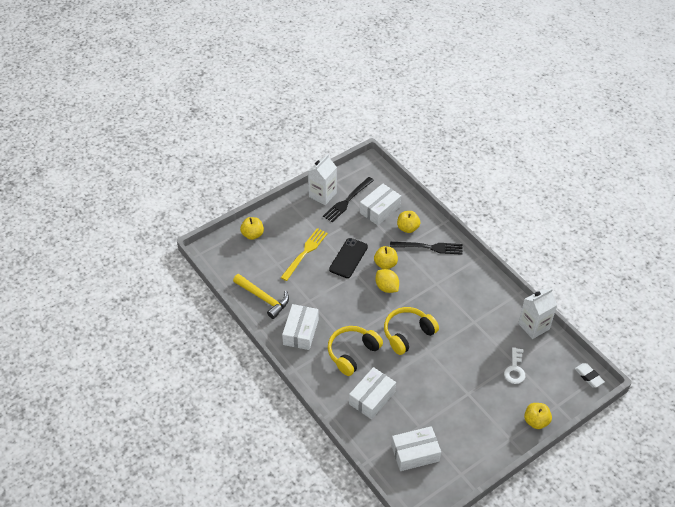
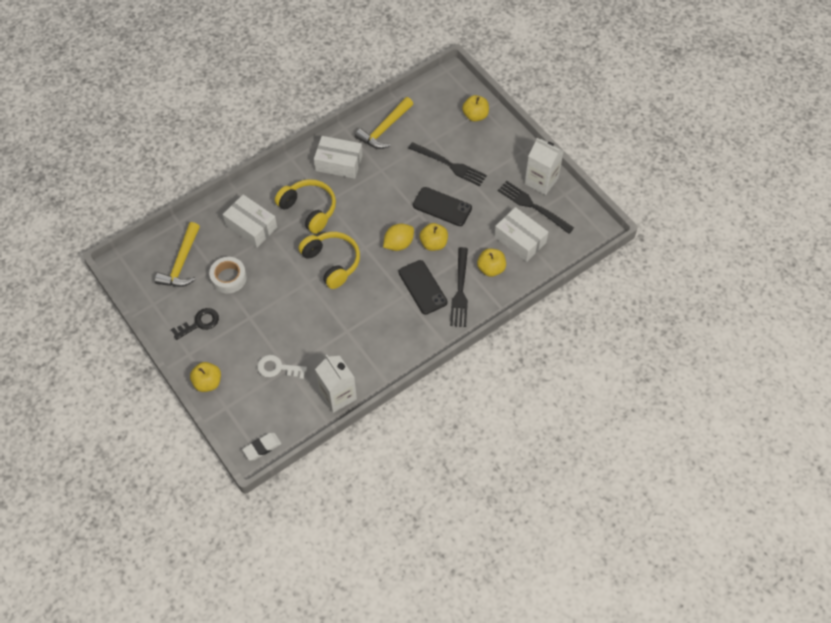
camera: 90 degrees right, 10 degrees up
yellow fork [280,228,328,281] -> black fork [408,142,487,186]
white box [391,426,441,471] -> yellow hammer [155,222,200,287]
none -> black key [171,308,219,340]
none -> white tape [209,257,247,293]
none -> black phone [398,260,448,315]

